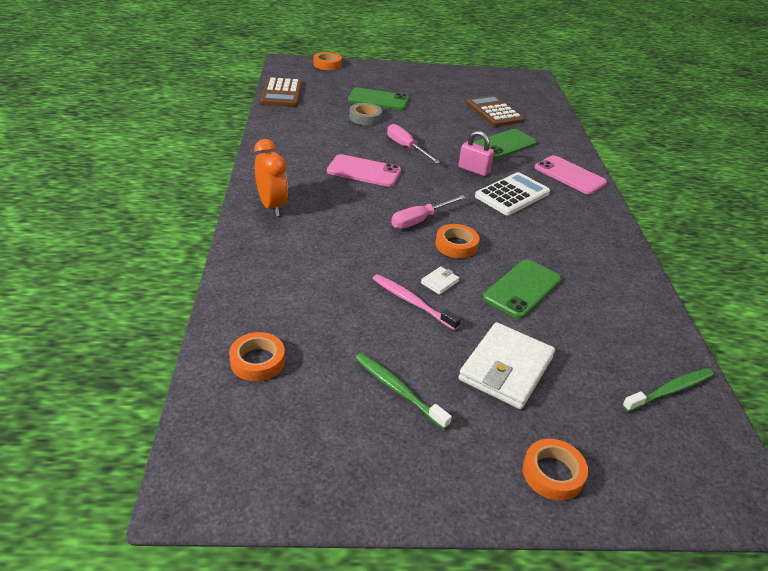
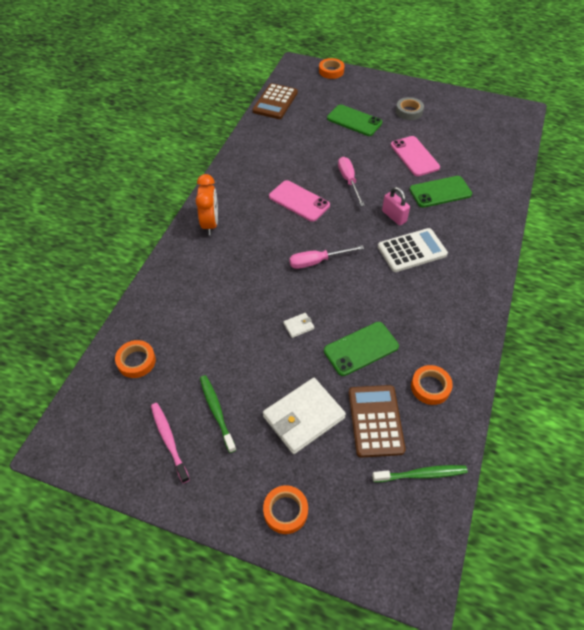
camera: 25 degrees right, 15 degrees up
grey tape [349,103,382,125] -> grey tape moved to [396,97,424,120]
pink toothbrush [373,274,461,330] -> pink toothbrush moved to [151,403,190,483]
orange tape [435,224,480,258] -> orange tape moved to [411,365,453,405]
brown calculator [466,95,524,127] -> brown calculator moved to [349,385,406,458]
pink phone [535,155,607,194] -> pink phone moved to [391,136,440,176]

